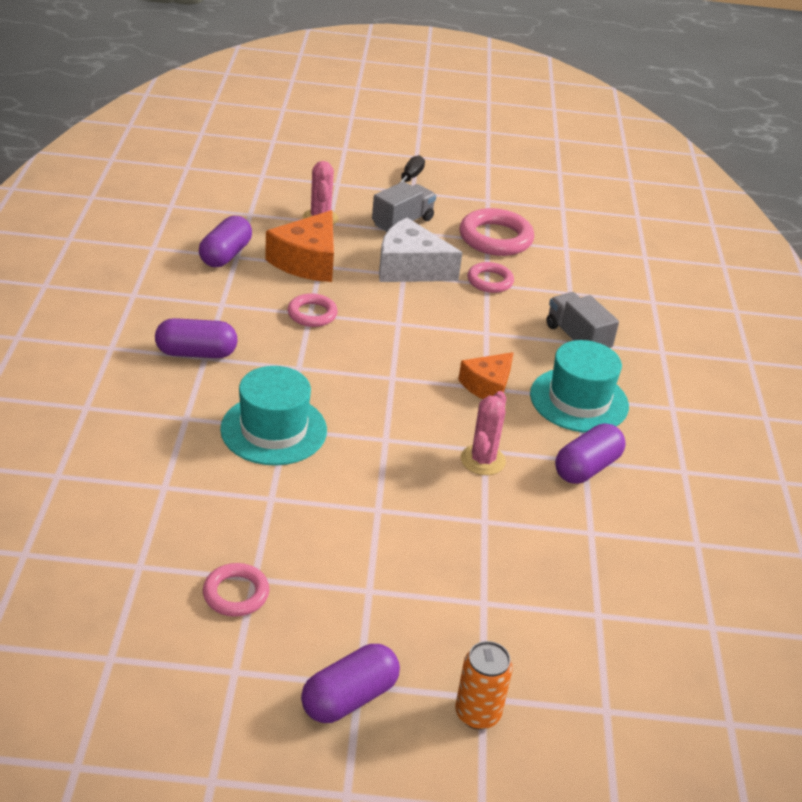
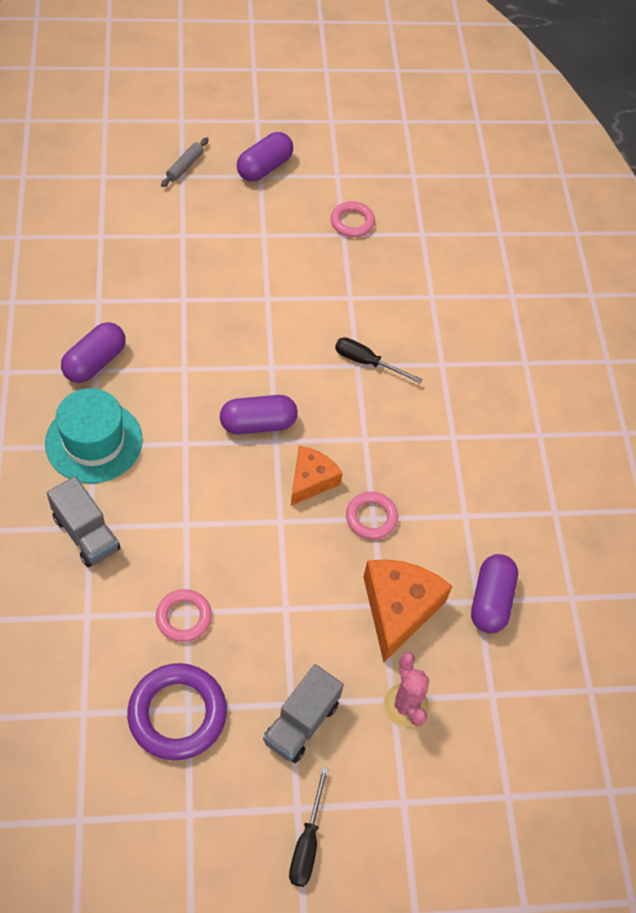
camera: 170 degrees right, 20 degrees up
purple capsule [155,318,238,358] -> purple capsule moved to [220,395,298,434]
turquoise hat [220,366,327,466] -> black screwdriver [335,337,422,383]
white cheese [379,218,463,282] -> none
orange can [455,641,513,730] -> grey rolling pin [161,137,209,187]
orange cheese [458,352,514,399] -> orange cheese moved to [291,446,343,506]
pink ring [460,208,534,256] -> purple ring [127,663,227,760]
pink cactus [461,391,506,475] -> none

